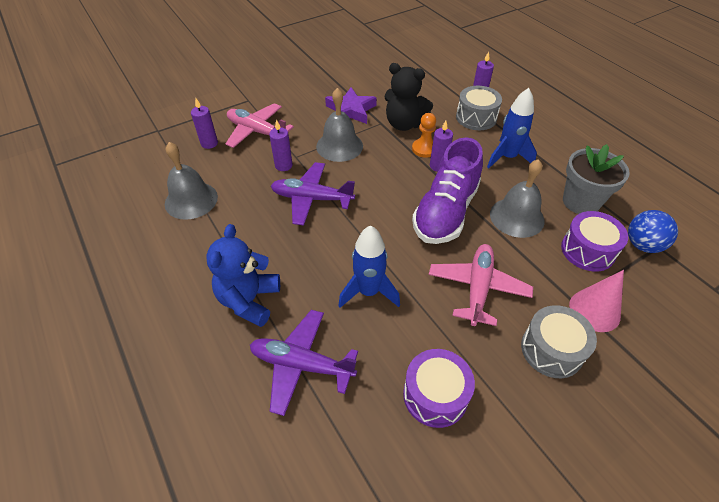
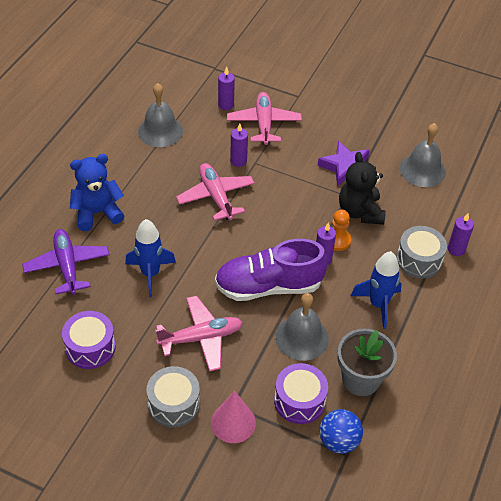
camera: 55 degrees right, 0 degrees up
purple plane [271,162,355,226] -> pink plane [176,163,255,221]
grey bell [316,88,363,162] -> grey bell moved to [400,123,446,187]

